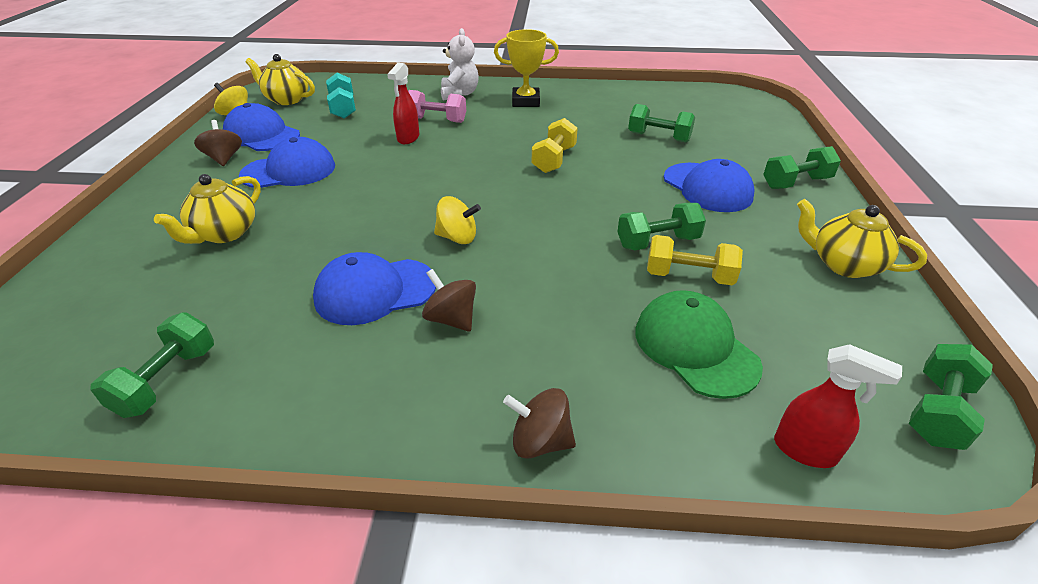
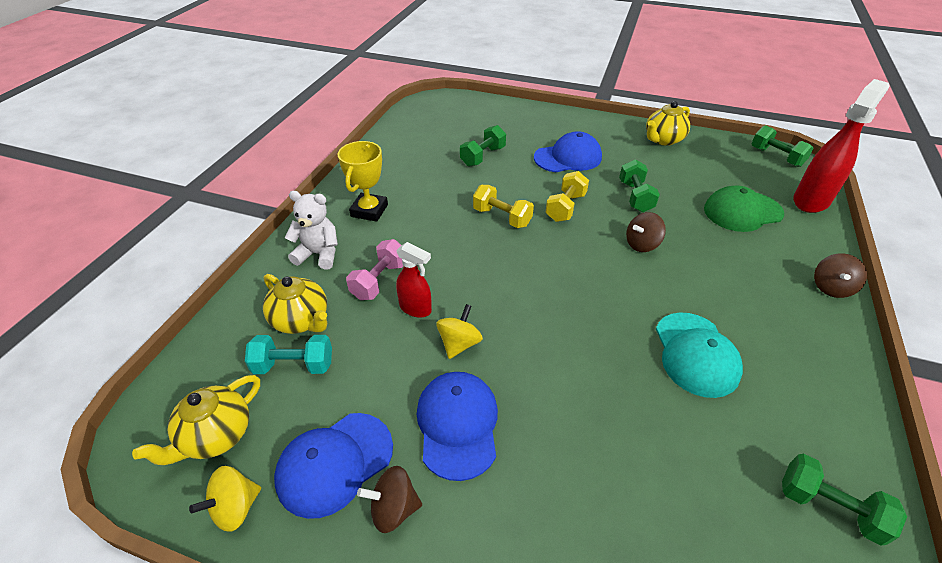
camera: 75 degrees left, 5 degrees up
yellow teapot [154,174,261,244] -> yellow teapot moved to [263,274,327,334]
blue cap [313,252,436,325] -> turquoise cap [656,312,743,398]
brown spinning top [422,269,476,332] -> brown spinning top moved to [626,212,666,252]
yellow spinning top [434,196,481,244] -> yellow spinning top moved to [436,304,483,359]
yellow dumbbell [647,235,743,285] -> yellow dumbbell moved to [546,171,589,222]
green dumbbell [763,146,841,189] -> none
red spray bottle [774,344,902,468] -> red spray bottle [793,79,890,213], size x1.76

